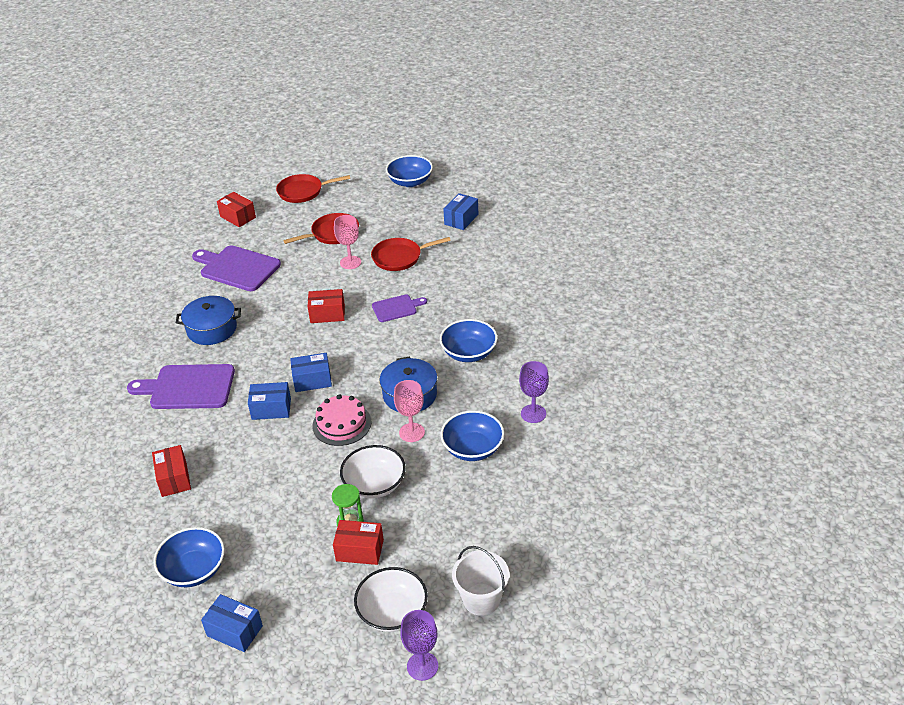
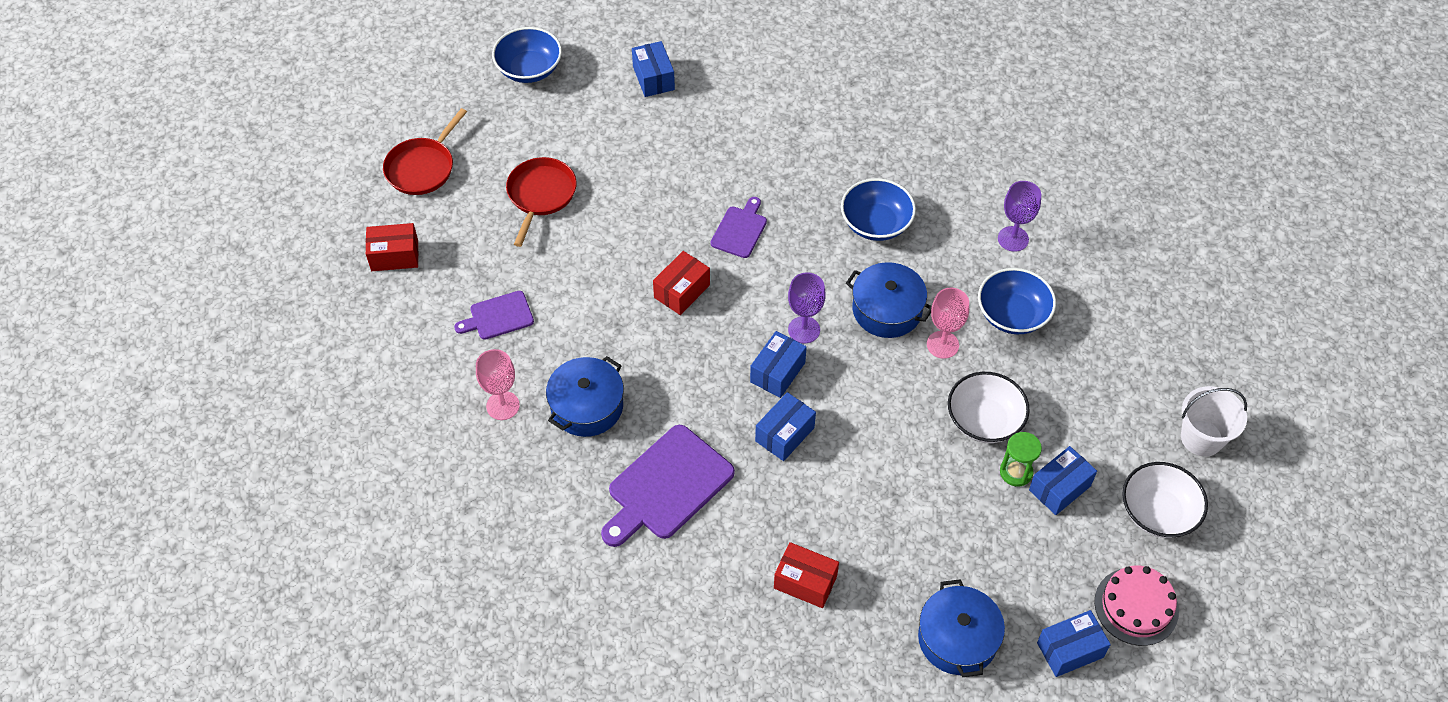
camera: 50 degrees left, 15 degrees up
blue bowl [153,527,225,587] -> blue pot [918,579,1005,677]
purple cutting board [192,245,281,291] -> purple cutting board [454,291,534,340], size x0.56
pink cake [312,394,372,446] -> pink cake moved to [1094,566,1179,646]
red box [333,520,384,565] -> blue box [1029,446,1097,515]
pink goblet [334,215,361,269] -> pink goblet moved to [476,349,520,420]
red pan [371,237,451,271] -> none
purple goblet [400,610,438,681] -> purple goblet moved to [788,273,826,343]

